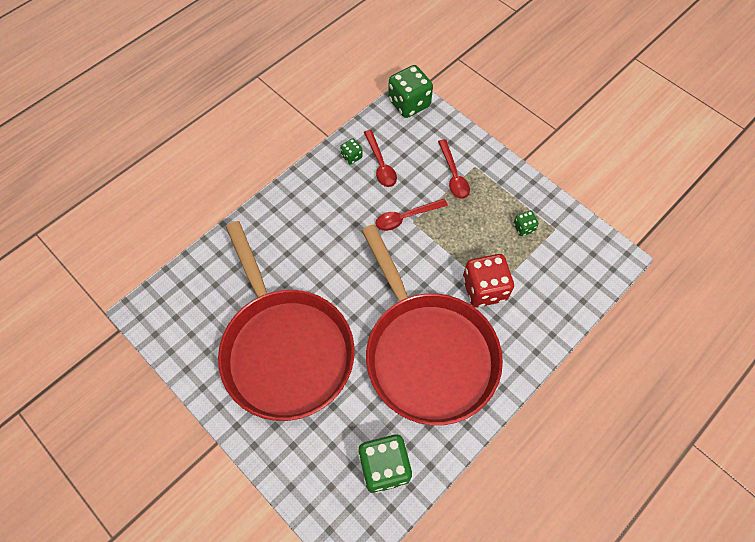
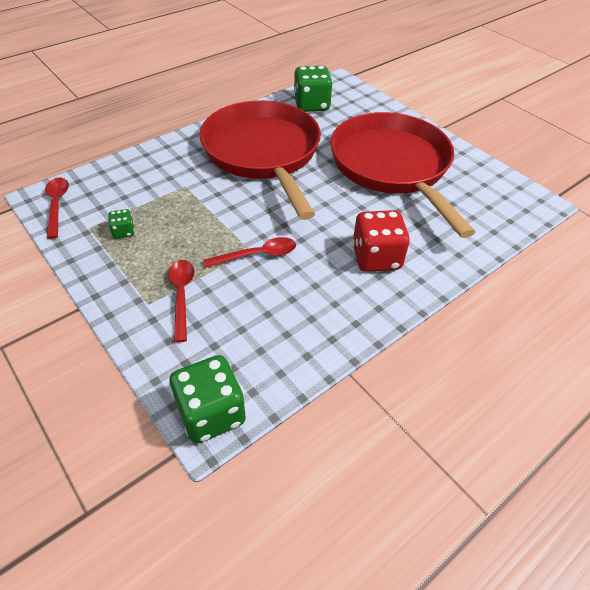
camera: 175 degrees left, 15 degrees down
green dice [340,138,363,164] -> none
red spoon [364,130,397,187] -> red spoon moved to [45,177,69,239]
red dice [463,254,514,307] -> red dice moved to [352,210,410,272]

